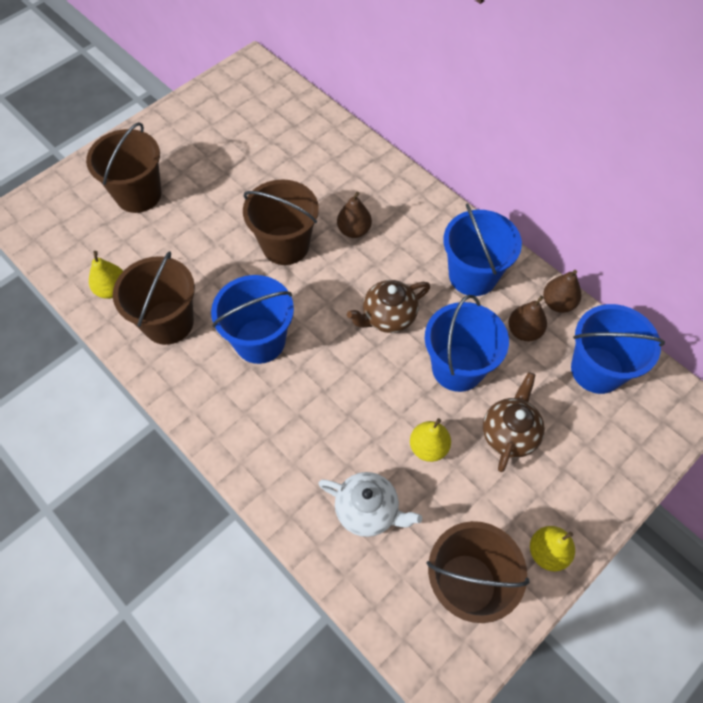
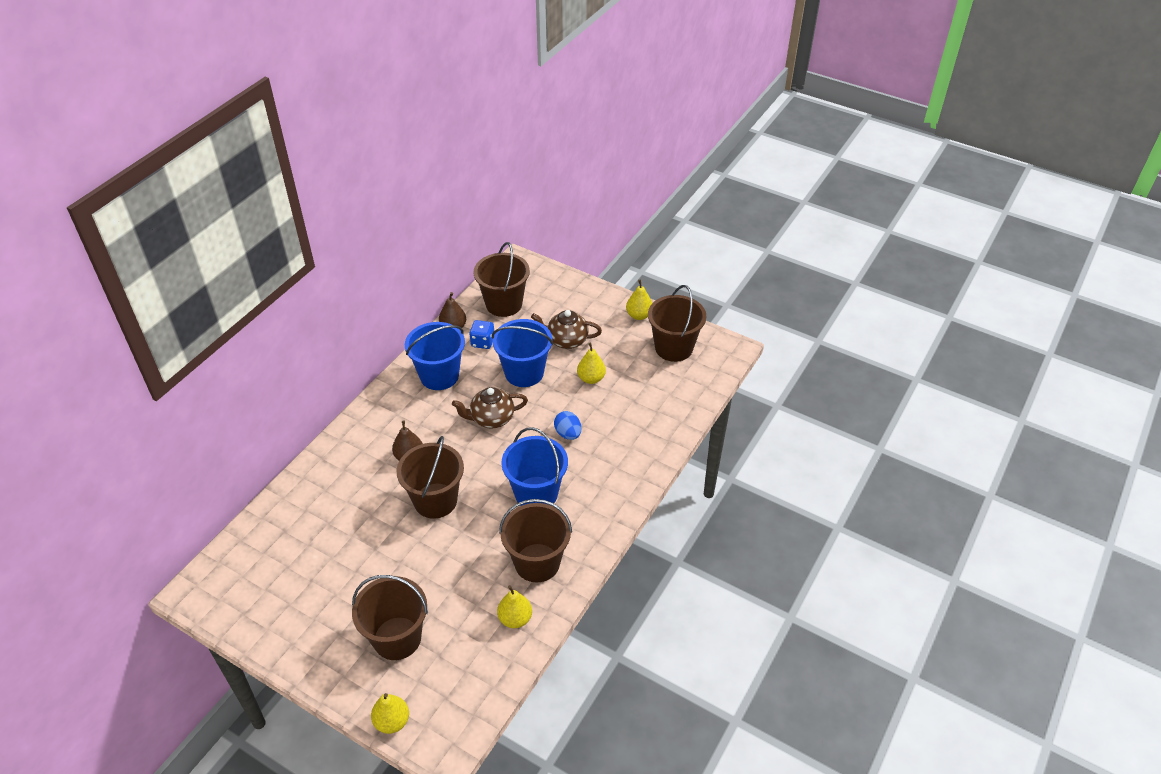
camera: 105 degrees left, 15 degrees down
white teapot [318,472,422,537] -> none
brown teapot [347,280,430,333] -> brown teapot turned 120 degrees clockwise [452,387,528,428]
brown pear [508,296,547,341] -> blue dice [469,320,494,349]
blue bucket [571,304,665,394] -> brown bucket [474,242,530,317]
none -> yellow pear [371,693,409,734]
none -> blue egg [554,411,581,440]

